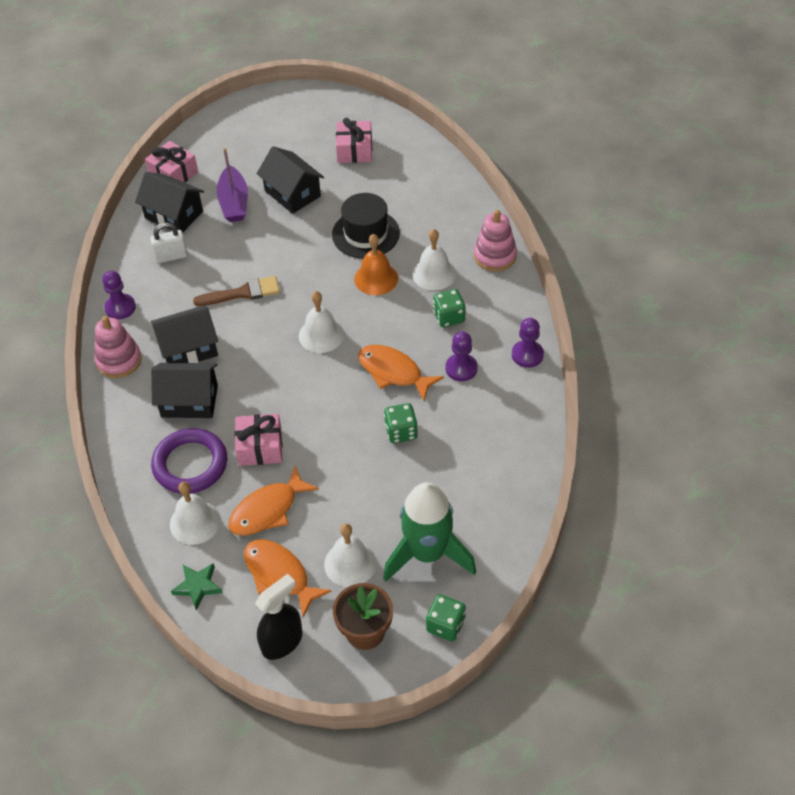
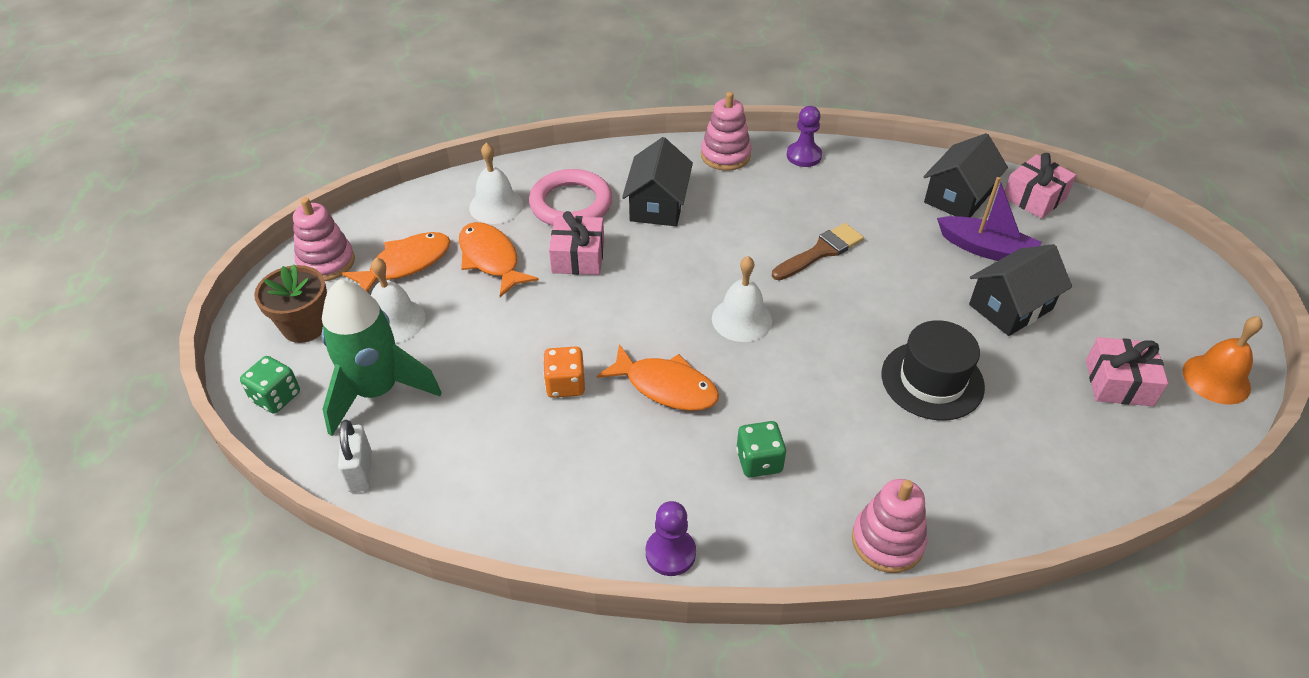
camera: 95 degrees right, 5 degrees down
white padlock [150,223,188,263] -> white padlock moved to [338,420,372,492]
black house [151,305,218,363] -> none
purple ring [151,428,227,494] -> pink ring [529,169,612,226]
green star [171,563,223,610] -> none
brown brush [193,276,280,306] -> brown brush turned 120 degrees counterclockwise [772,223,864,280]
purple boat [217,148,248,222] -> purple boat turned 150 degrees counterclockwise [937,177,1042,261]
black spray bottle [255,574,303,660] -> pink stacking toy [293,197,355,281]
orange bell [354,234,398,295] -> orange bell moved to [1183,316,1263,405]
orange fish [358,345,444,401] -> orange fish turned 75 degrees clockwise [597,344,719,411]
green dice [384,403,418,443] -> orange dice [543,347,585,398]
white bell [412,229,456,290] -> none
purple pawn [445,331,478,381] -> none

